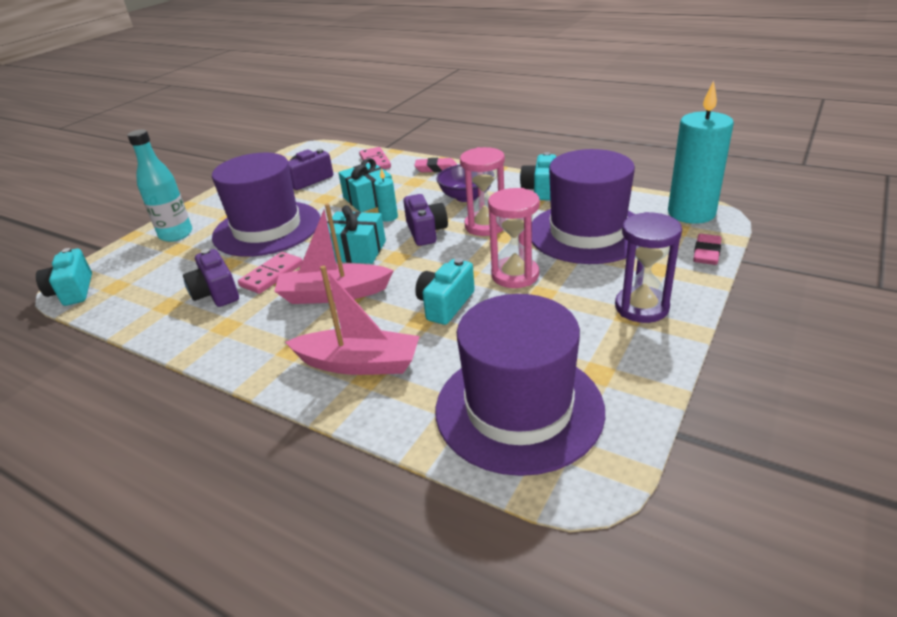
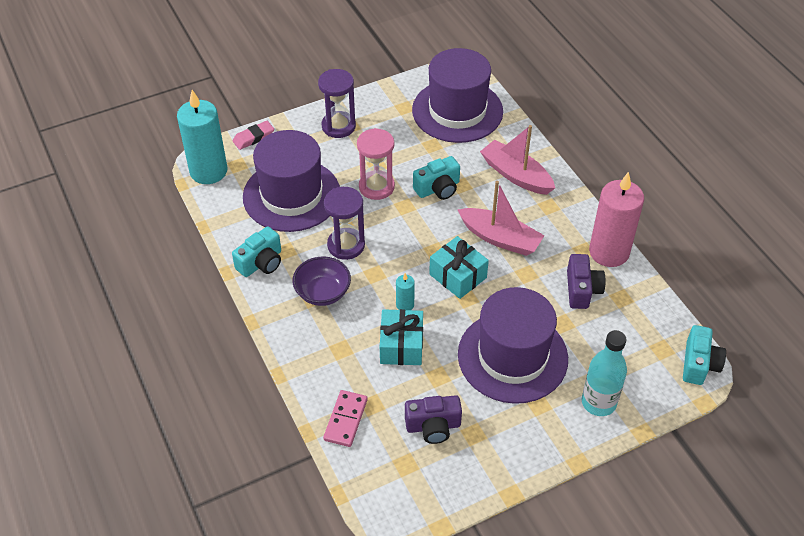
camera: 150 degrees left, 15 degrees up
pink domino [238,252,303,294] -> none
purple camera [403,194,448,246] -> none
pink eraser [414,158,457,172] -> none
pink hourglass [460,147,505,236] -> purple hourglass [324,187,365,260]
none -> pink candle [589,172,644,267]

